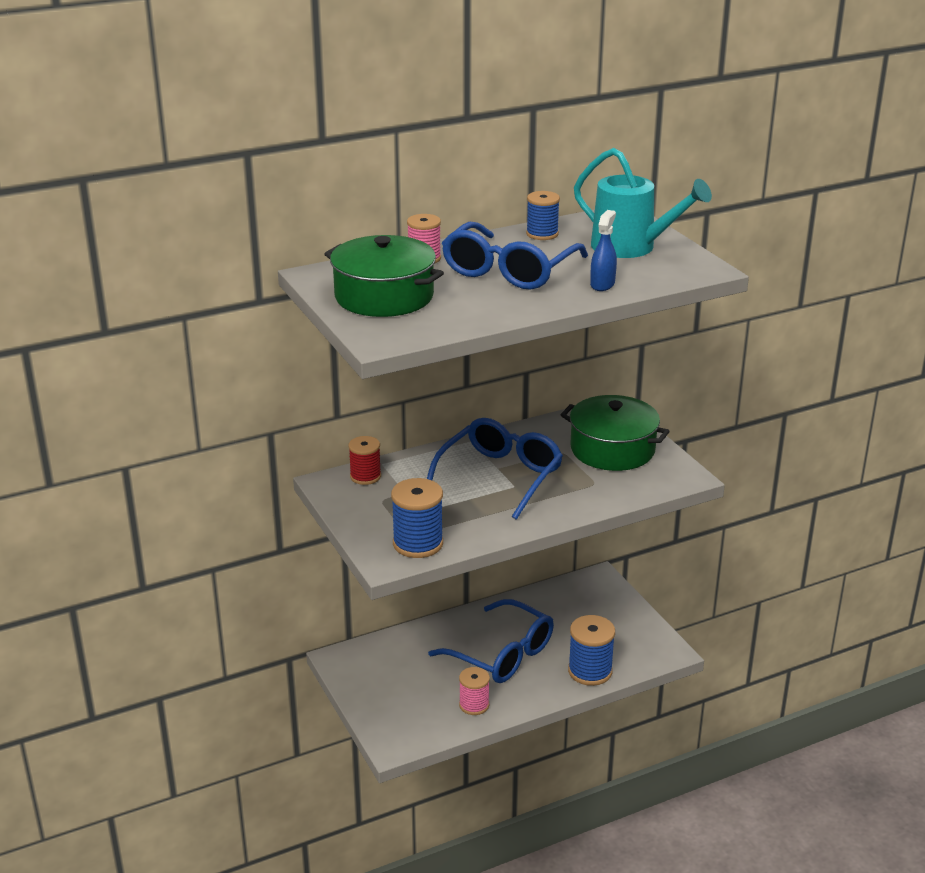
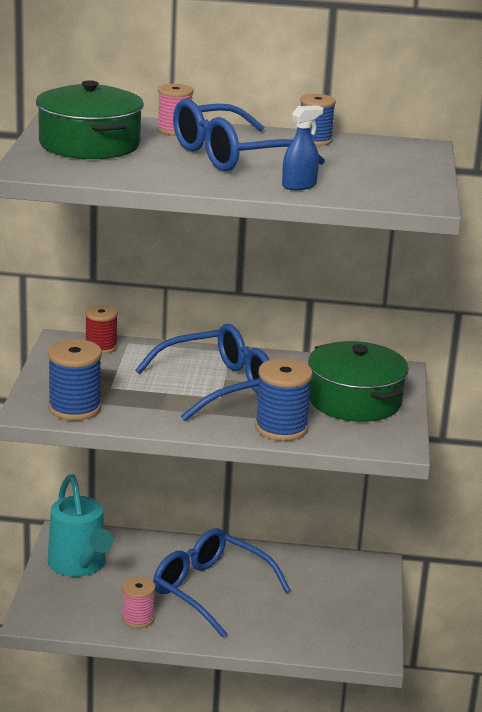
camera: 30 degrees right, 5 degrees down
blue glasses [428,599,554,683] -> blue glasses turned 150 degrees clockwise [153,528,291,638]
blue spool [568,615,615,686] -> blue spool moved to [255,358,313,441]
turquoise watering can [574,148,712,258] -> turquoise watering can moved to [47,474,113,577]

